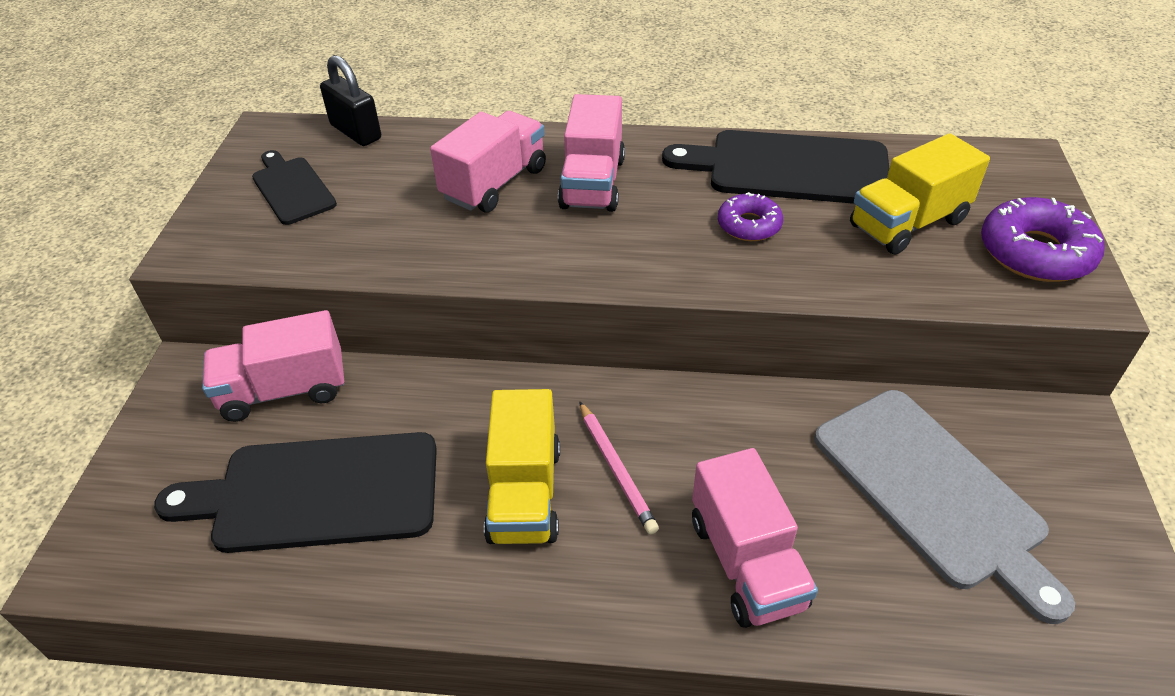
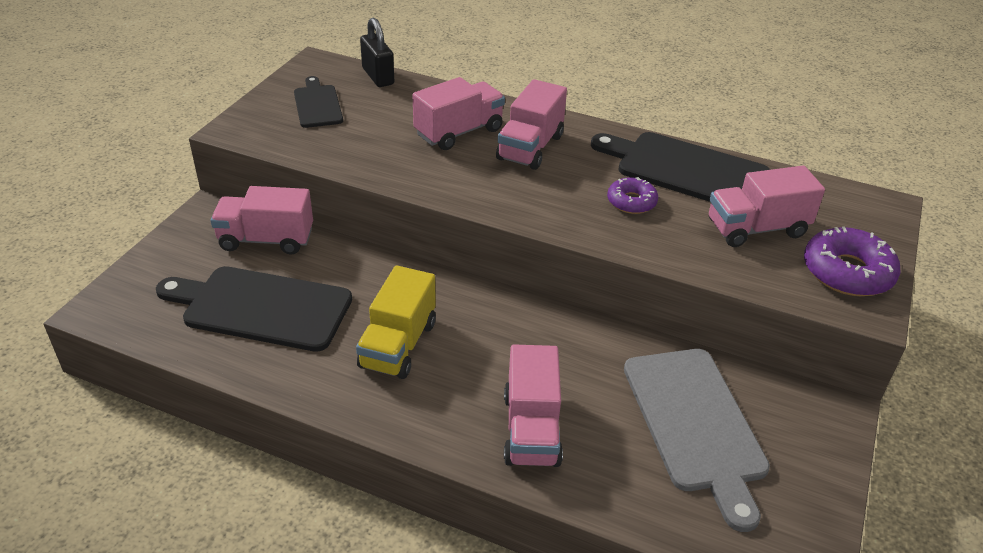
camera: 15 degrees right, 5 degrees down
pink pencil [579,401,659,534] -> none
yellow truck [850,133,990,255] -> pink truck [709,166,825,247]

